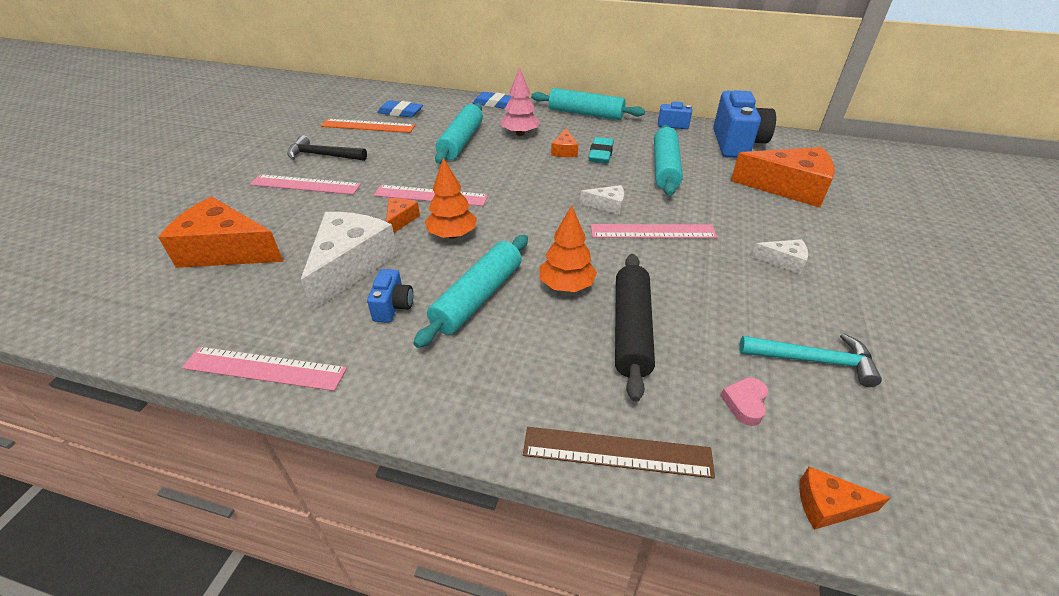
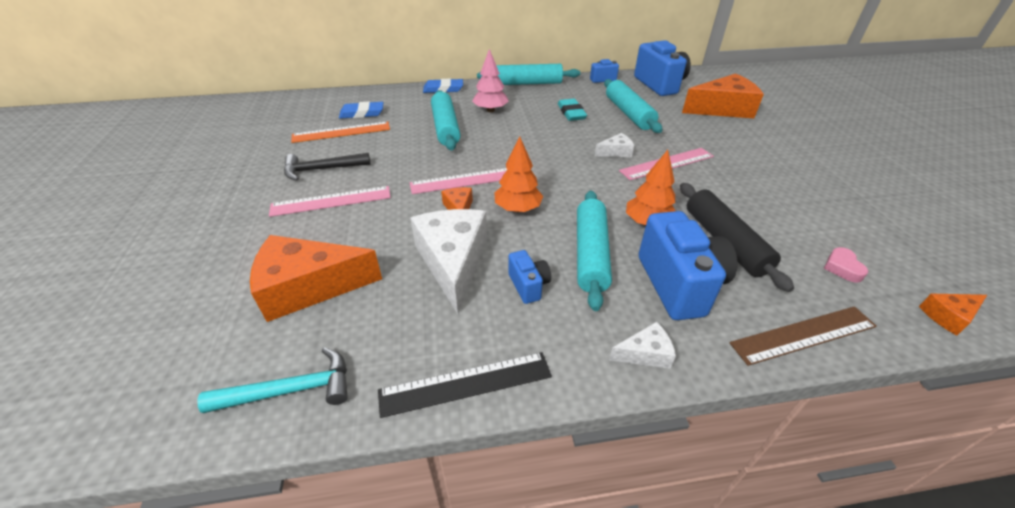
camera: 25 degrees left, 0 degrees up
pink ruler [182,347,347,391] -> black ruler [378,352,552,418]
orange cheese [551,128,578,157] -> none
turquoise hammer [739,333,882,387] -> turquoise hammer moved to [197,347,348,413]
white cheese [751,239,808,274] -> white cheese moved to [609,322,676,369]
none -> blue camera [639,211,738,320]

